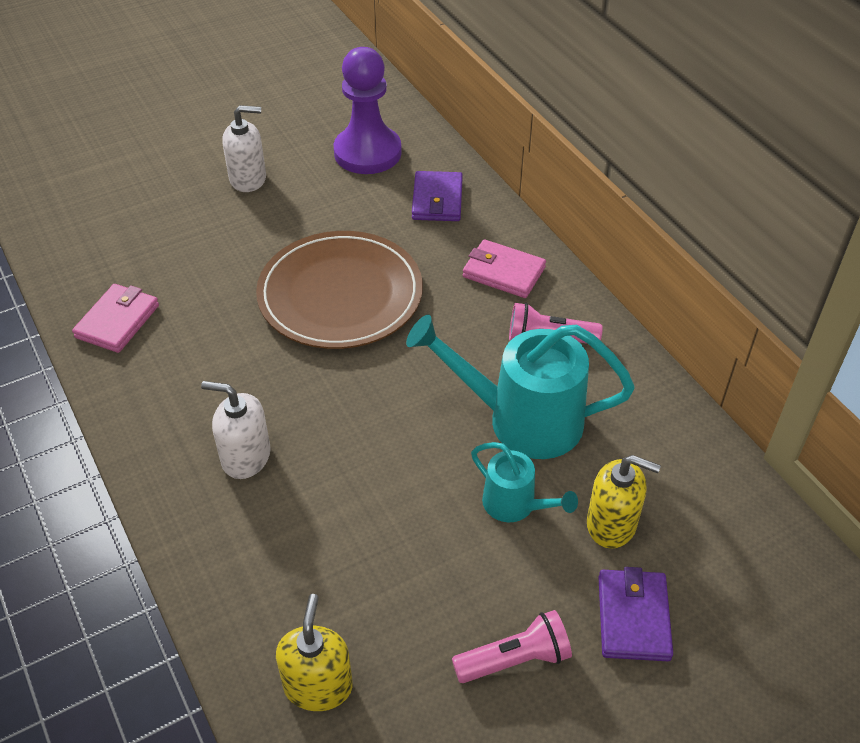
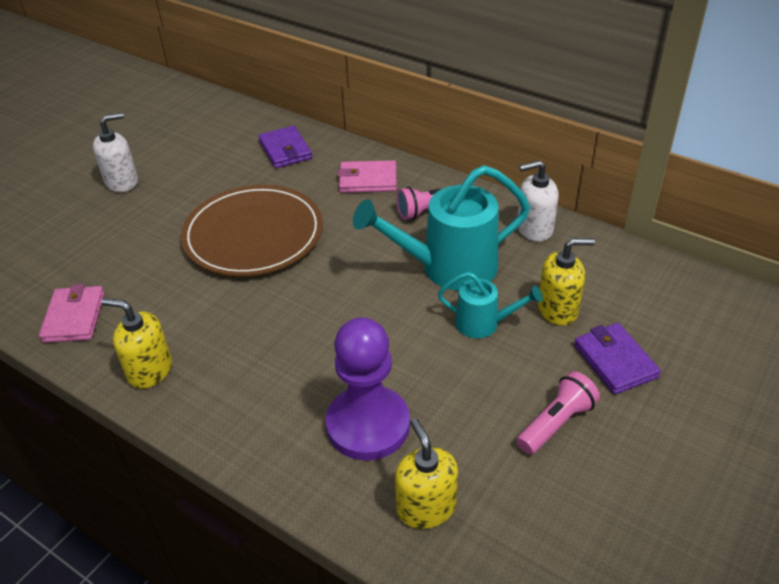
camera: 25 degrees left, 5 degrees down
white soap dispenser [201,381,271,479] -> white soap dispenser moved to [518,160,559,242]
purple pawn [334,47,402,174] -> purple pawn moved to [326,317,410,461]
none -> yellow soap dispenser [101,298,172,389]

